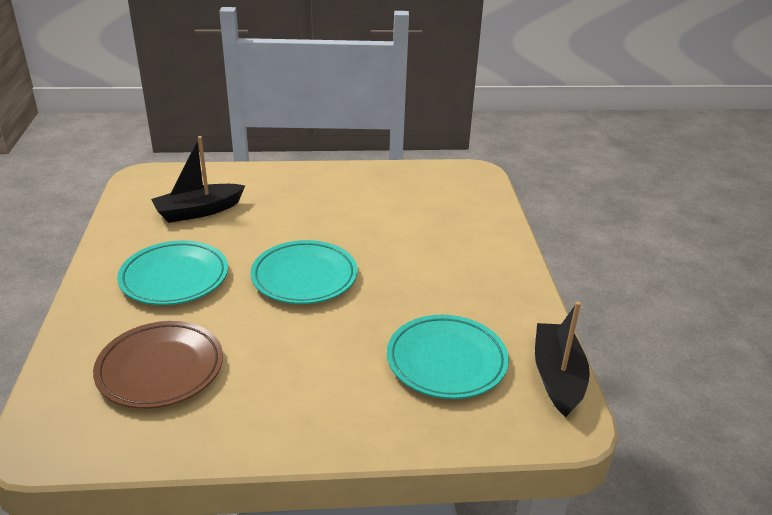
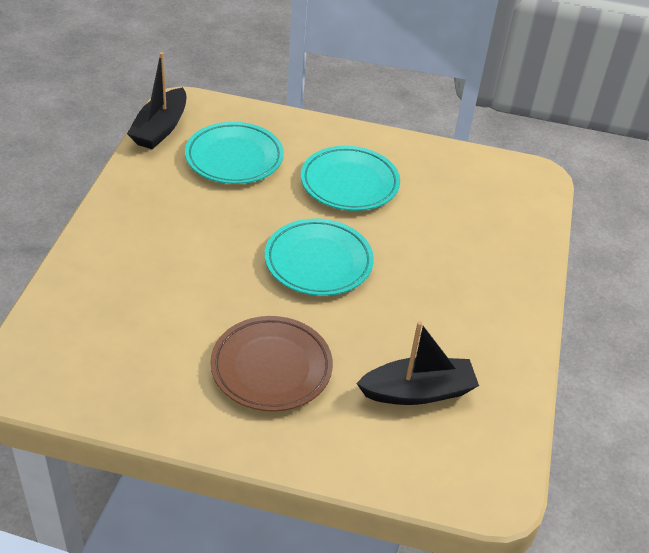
camera: 165 degrees left, 10 degrees up
brown plate [93,321,223,409] -> brown plate moved to [210,316,333,411]
turquoise plate [117,241,228,305] -> turquoise plate moved to [301,146,400,211]

